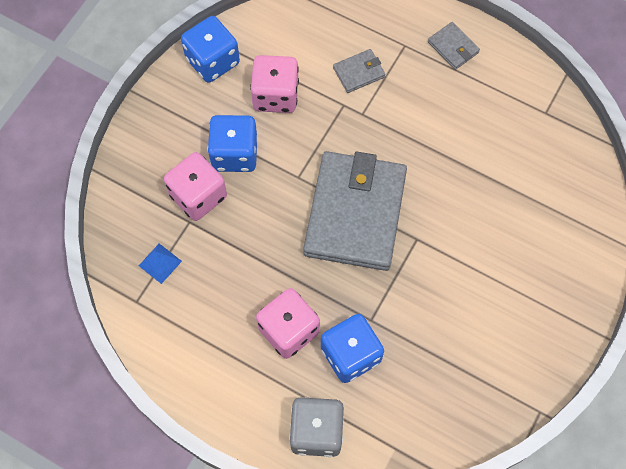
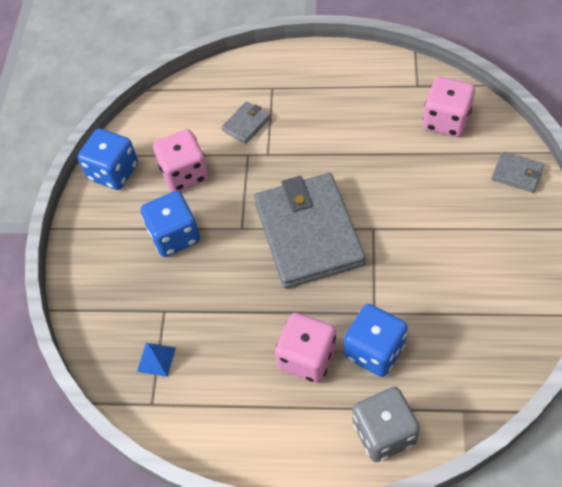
camera: 20 degrees left, 10 degrees down
pink dice [164,152,227,221] -> pink dice moved to [423,77,475,137]
grey wallet [428,22,480,70] -> grey wallet moved to [491,152,544,192]

